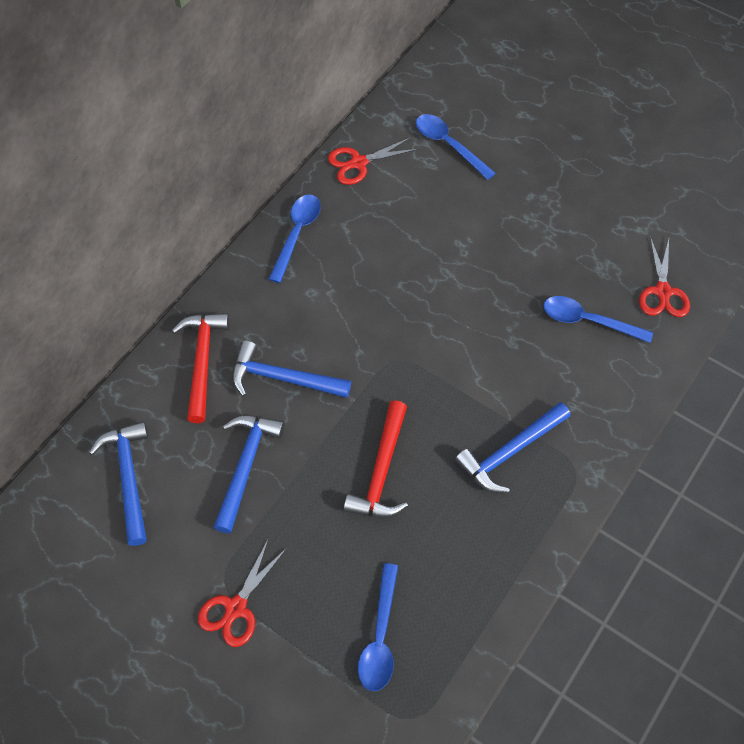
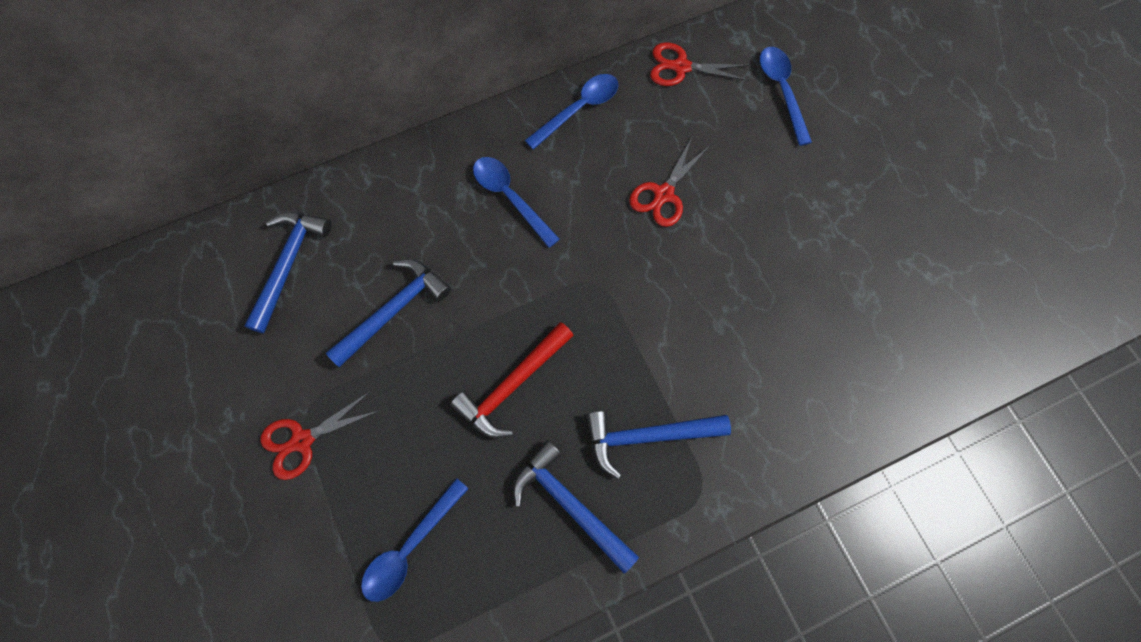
camera: 30 degrees right, 10 degrees up
red hammer [172,313,230,423] -> none
blue hammer [232,341,351,398] -> blue hammer moved to [513,440,639,574]
blue spoon [544,296,653,343] -> blue spoon moved to [473,157,560,248]
red scissors [639,236,690,317] -> red scissors moved to [629,138,709,227]

